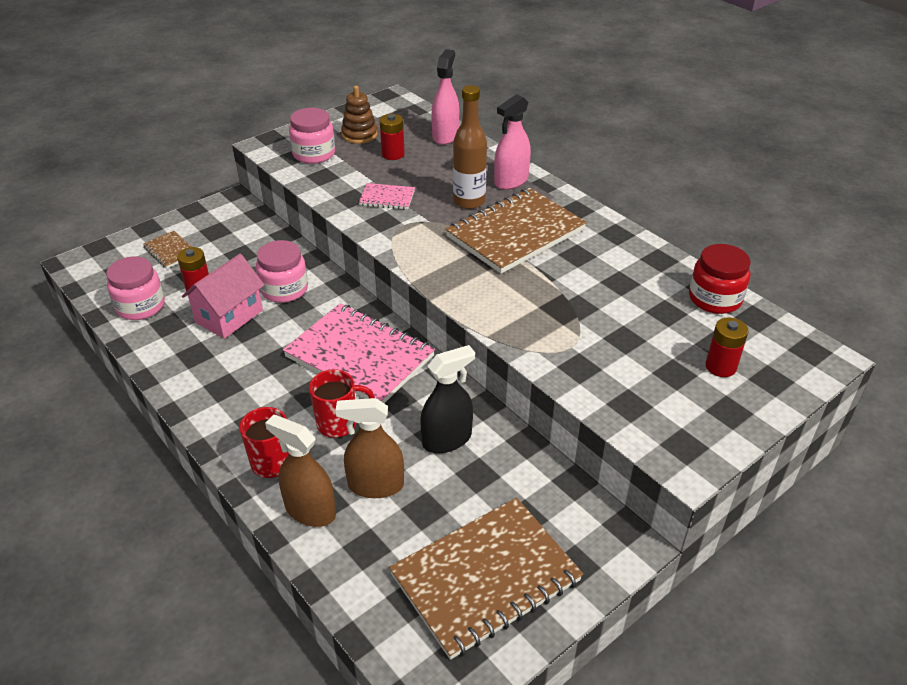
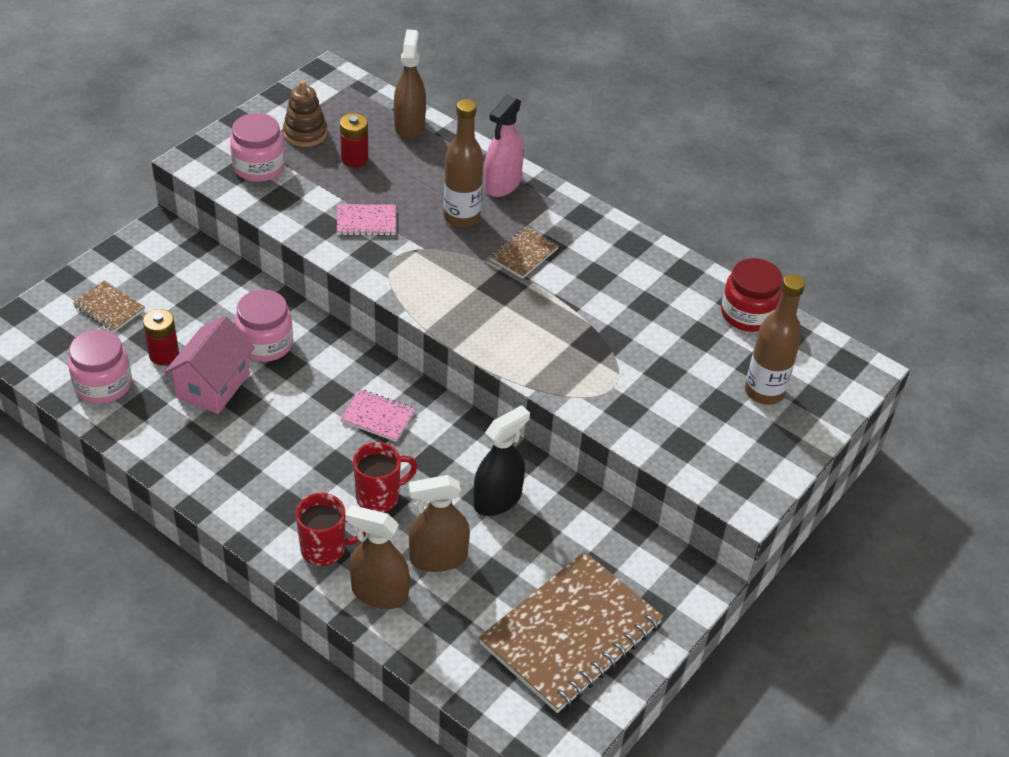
camera: 15 degrees left, 5 degrees up
pink notebook [283,303,435,403] -> pink notebook [340,389,416,442], size x0.45
pink spray bottle [431,49,459,145] -> brown spray bottle [394,29,426,139]
brown notebook [445,188,587,274] -> brown notebook [490,227,559,279], size x0.45
red battery [705,317,749,377] -> brown bottle [745,274,805,405]

